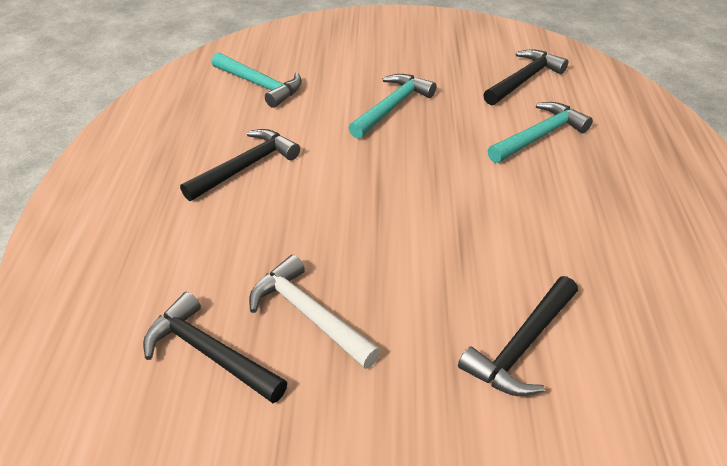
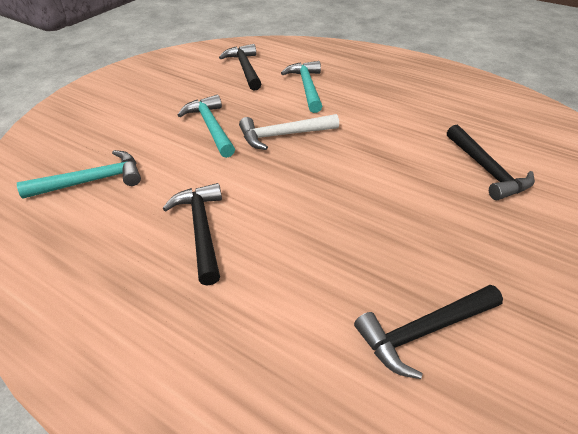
camera: 60 degrees left, 0 degrees up
white hammer [249,255,381,369] -> white hammer moved to [239,114,339,150]

